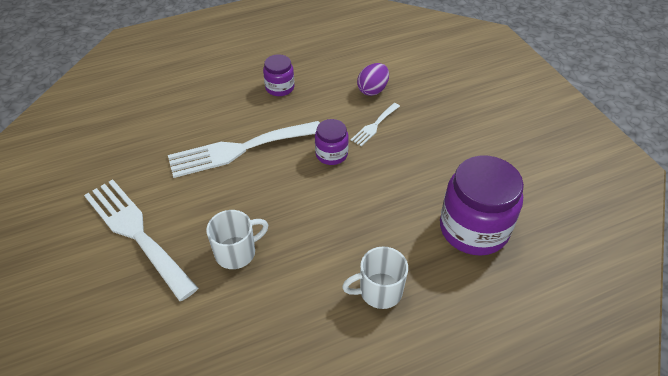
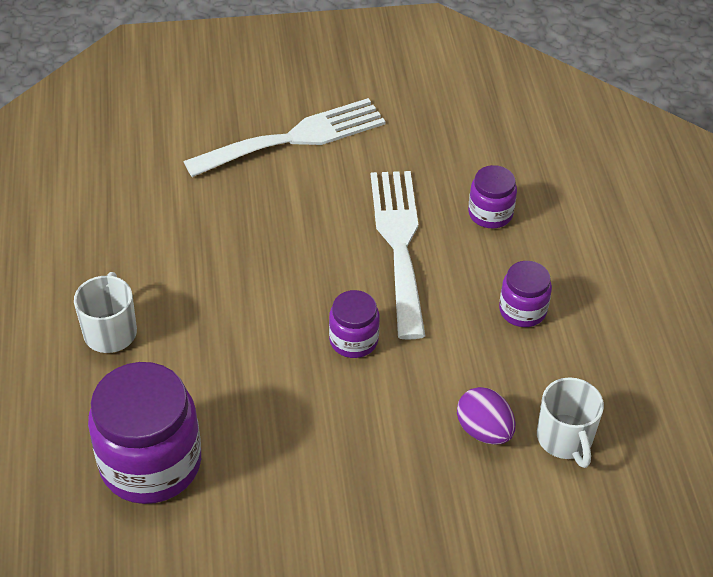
camera: 105 degrees right, 0 degrees up
white mug [206,210,268,269] -> white mug moved to [537,377,604,468]
white fork [351,103,400,146] -> none
none -> purple jar [468,165,517,228]

